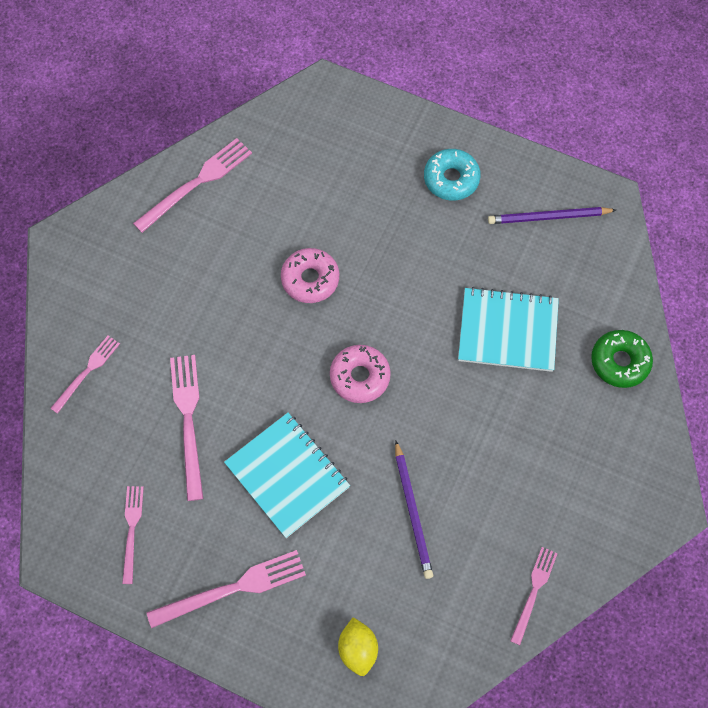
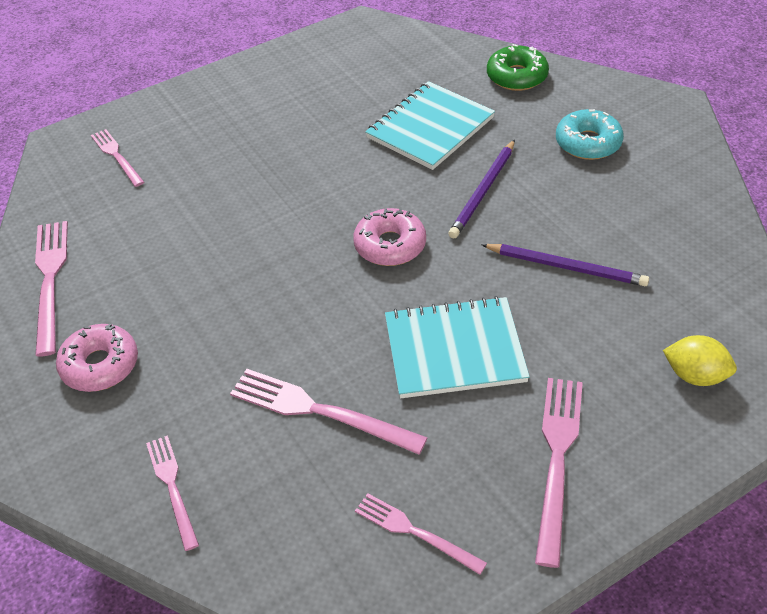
camera: 55 degrees left, 20 degrees down
pink donut [281,248,339,303] -> pink donut moved to [56,324,138,392]
turquoise donut [424,149,481,201] -> turquoise donut moved to [556,109,624,160]
purple pencil [488,207,616,224] -> purple pencil moved to [448,140,515,239]
pink fork [510,547,558,645] -> pink fork moved to [91,129,144,187]

